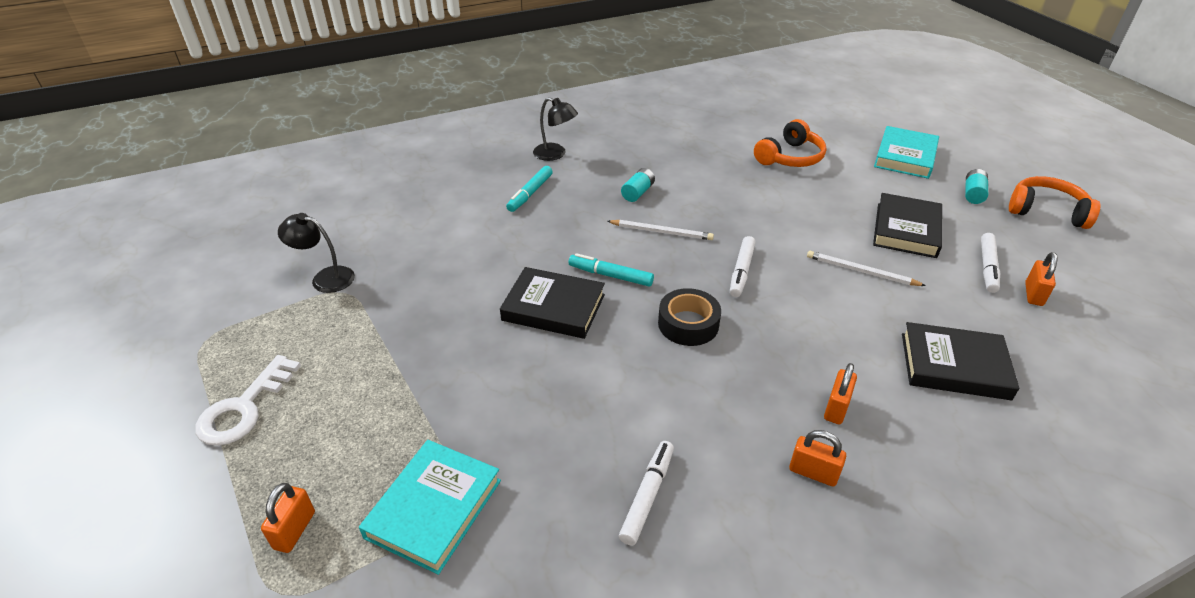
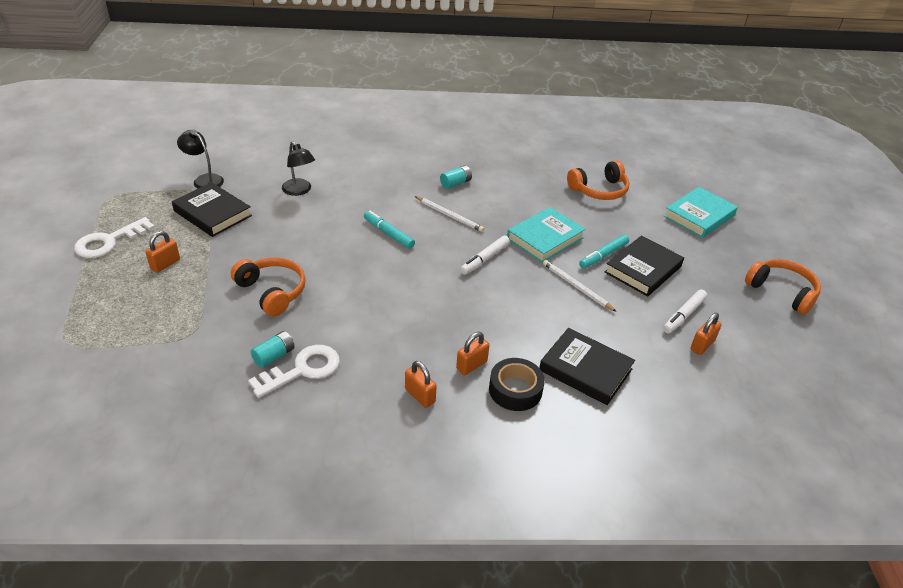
camera: 20 degrees right, 0 degrees up
orange padlock [261,483,315,553] -> orange padlock moved to [145,231,180,273]
turquoise book [359,440,501,575] -> turquoise book moved to [507,207,586,263]
black book [500,267,605,339] -> black book moved to [172,182,252,237]
turquoise marker [506,166,553,212] -> turquoise marker moved to [579,235,629,269]
black lamp [533,97,578,161] -> black lamp moved to [282,142,315,196]
white marker [619,441,674,545] -> white key [248,345,340,398]
black tape [658,288,721,346] -> black tape moved to [489,358,545,411]
turquoise battery [965,169,988,204] -> turquoise battery moved to [251,331,295,368]
none -> orange headphones [231,257,306,316]

